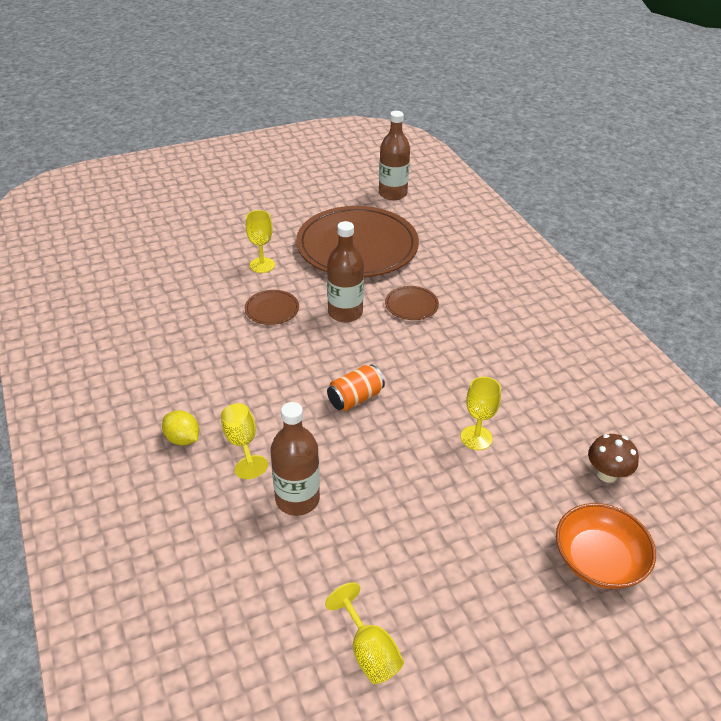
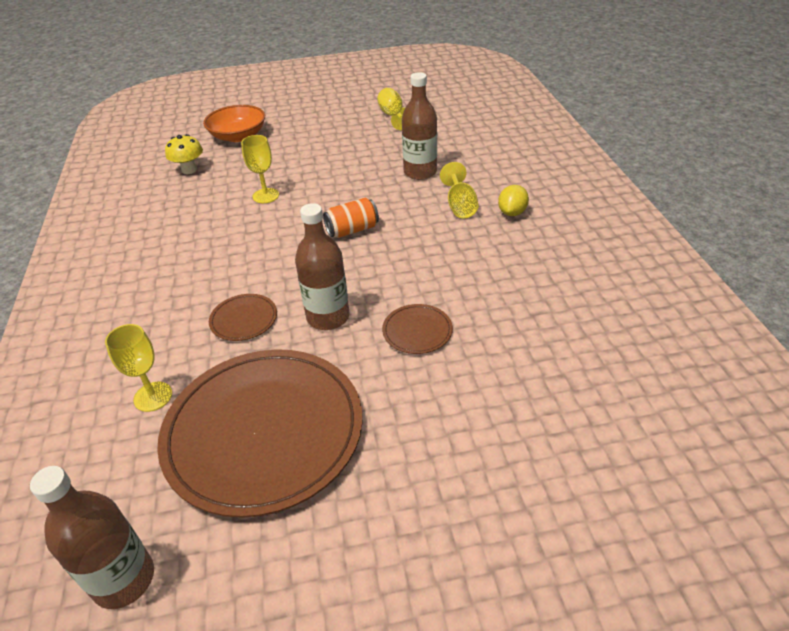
camera: 165 degrees left, 0 degrees up
yellow lemon [162,410,199,446] -> yellow lemon turned 60 degrees clockwise [498,185,529,216]
yellow goblet [246,210,275,273] -> yellow goblet moved to [105,324,172,412]
brown mushroom [588,434,639,483] -> yellow mushroom [165,134,203,174]

